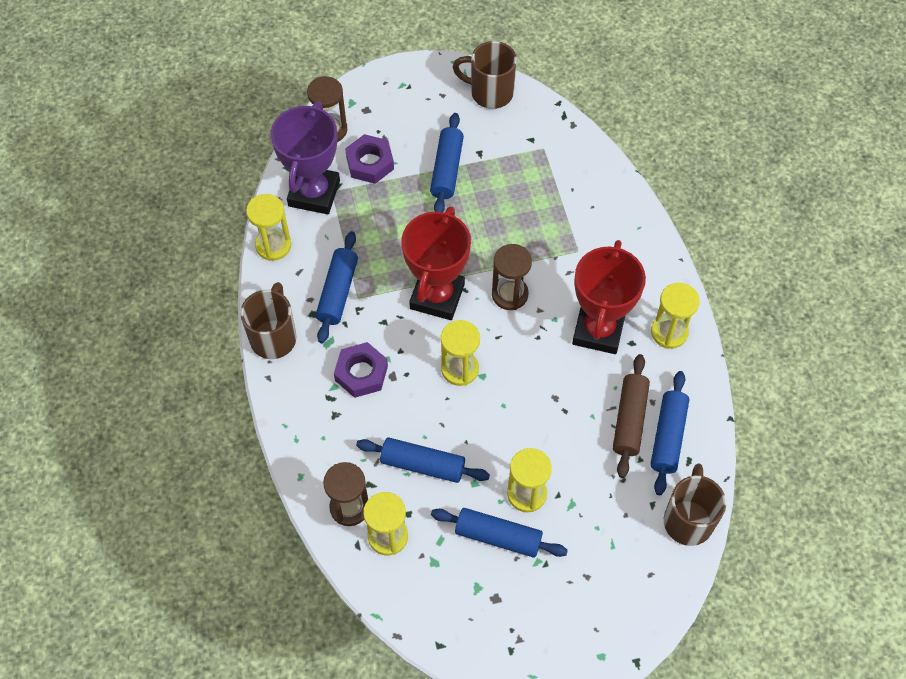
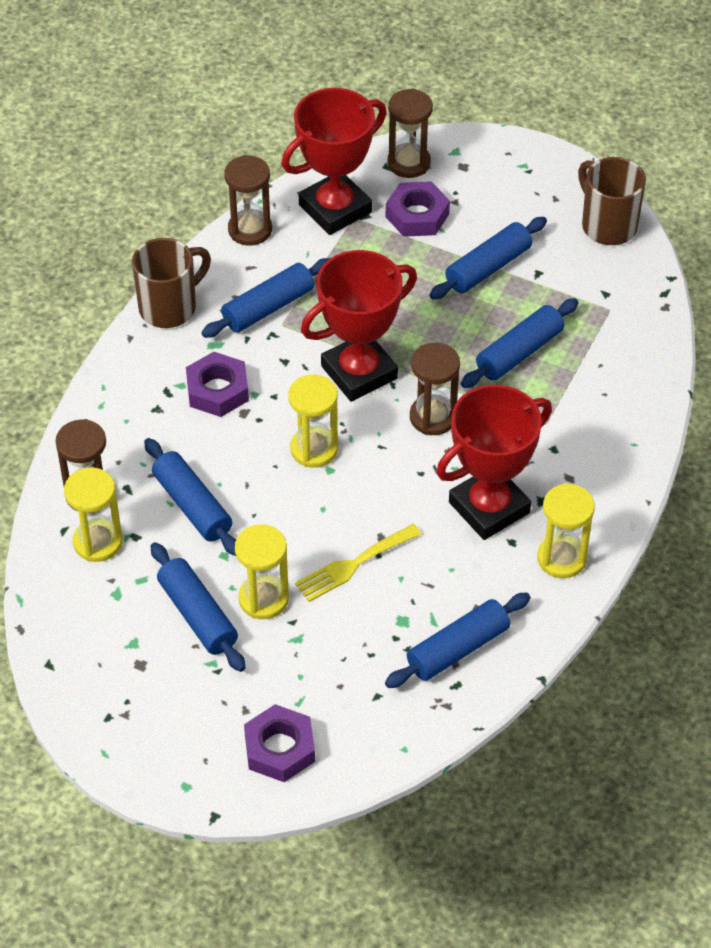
camera: 40 degrees right, 10 degrees down
yellow hourglass [246,194,291,261] -> brown hourglass [224,155,272,246]
purple trophy [270,102,340,214] -> red trophy [282,88,387,235]
brown rolling pin [613,354,650,478] -> none
brown mug [664,463,726,546] -> none
none -> purple nut [244,704,315,782]
none -> yellow fork [295,524,422,602]
none -> blue rolling pin [461,298,578,388]

